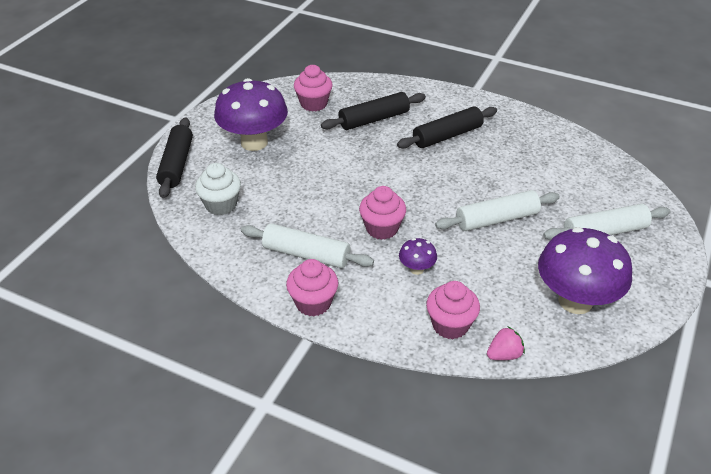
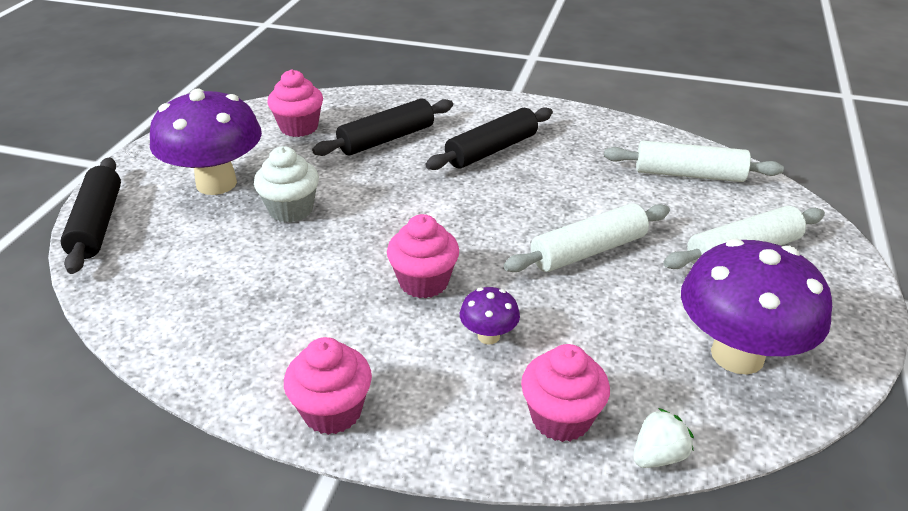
camera: 10 degrees left, 5 degrees down
white cupcake [195,163,241,215] -> white cupcake moved to [254,146,319,223]
white rolling pin [241,223,374,268] -> white rolling pin moved to [604,141,784,182]
pink strawberry [487,326,525,360] -> white strawberry [633,408,694,468]

